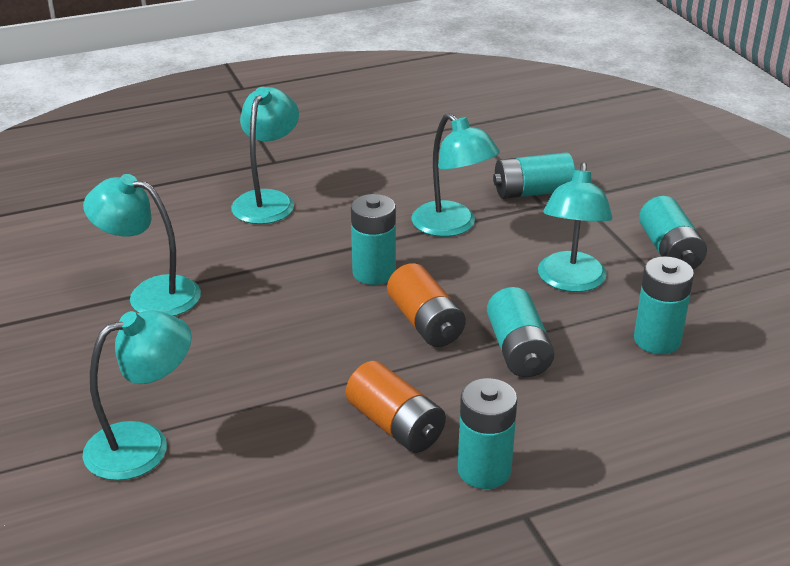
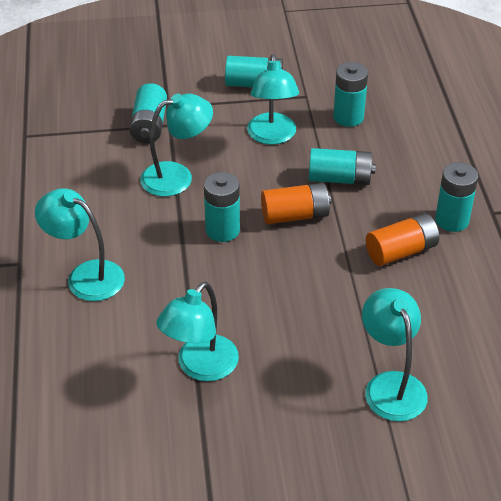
camera: 75 degrees left, 10 degrees up
turquoise lamp [538,162,612,292] -> turquoise lamp turned 60 degrees clockwise [247,54,299,145]

